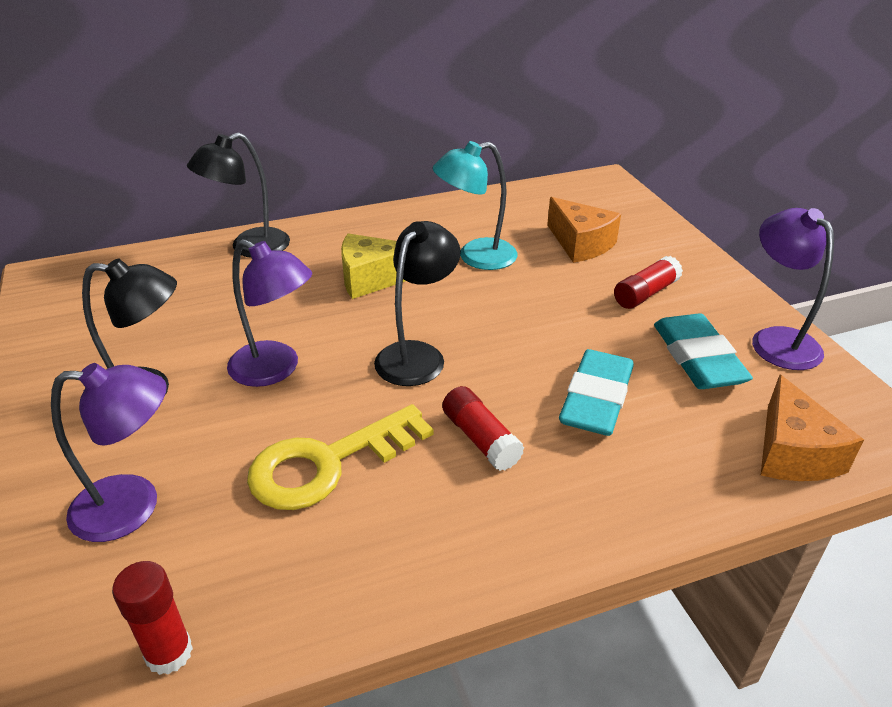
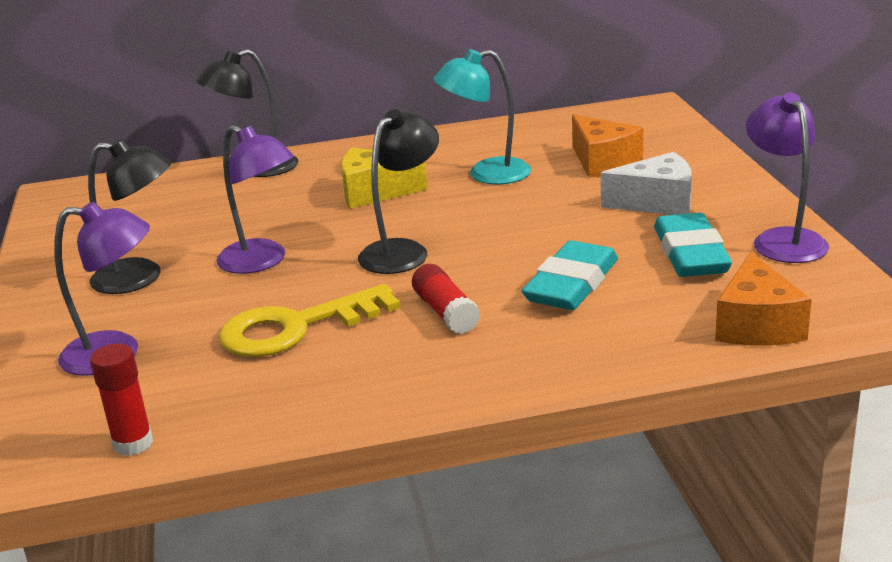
camera: 10 degrees right, 10 degrees down
red glue stick [614,256,683,309] -> white cheese [601,152,692,215]

